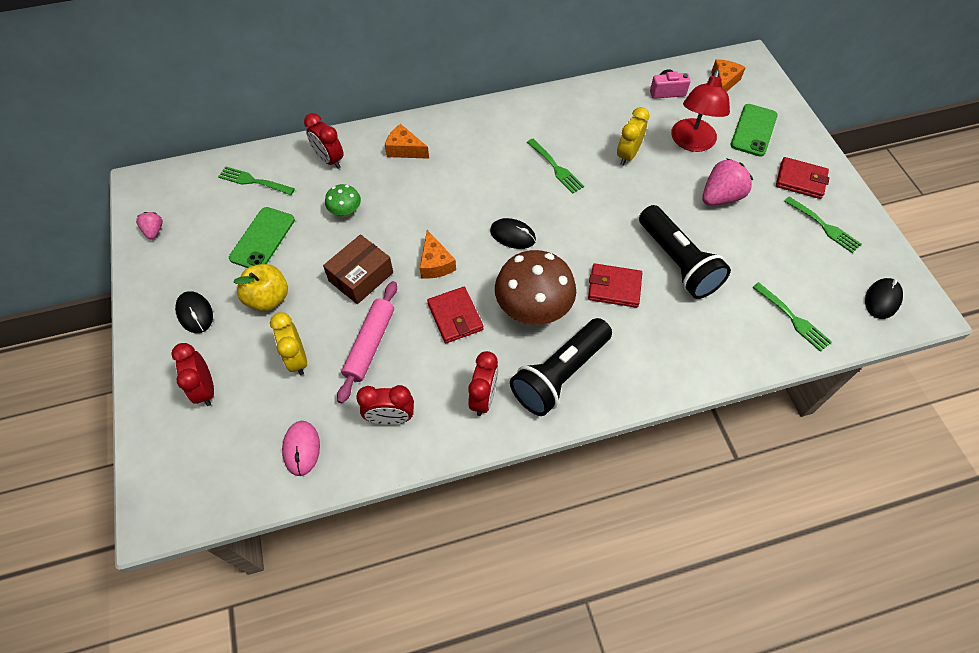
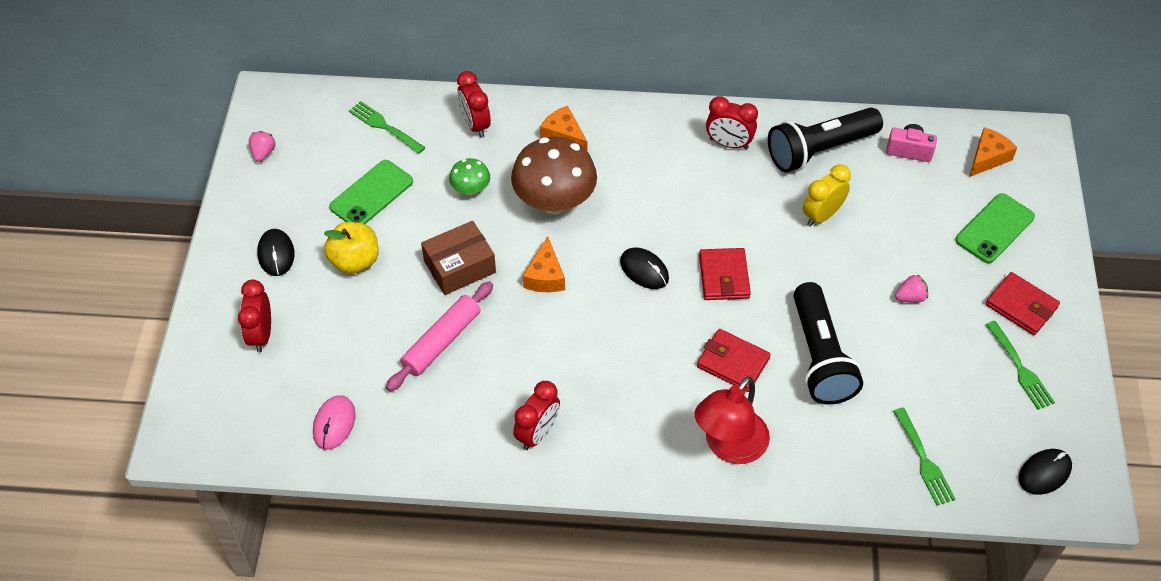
camera: 20 degrees right, 5 degrees down
yellow clock [270,312,307,375] -> none
red clock [356,385,414,425] -> red clock moved to [706,96,758,149]
red wallet [427,287,483,343] -> red wallet moved to [699,248,751,300]
brown mushroom [495,250,576,325] -> brown mushroom moved to [511,137,597,214]
black flashlight [510,318,612,416] -> black flashlight moved to [768,108,883,173]
green fork [527,139,584,194] -> none
red lamp [671,69,730,152] -> red lamp moved to [695,376,770,464]
pink strawberry [702,158,753,206] -> pink strawberry [895,274,928,303], size x0.53

